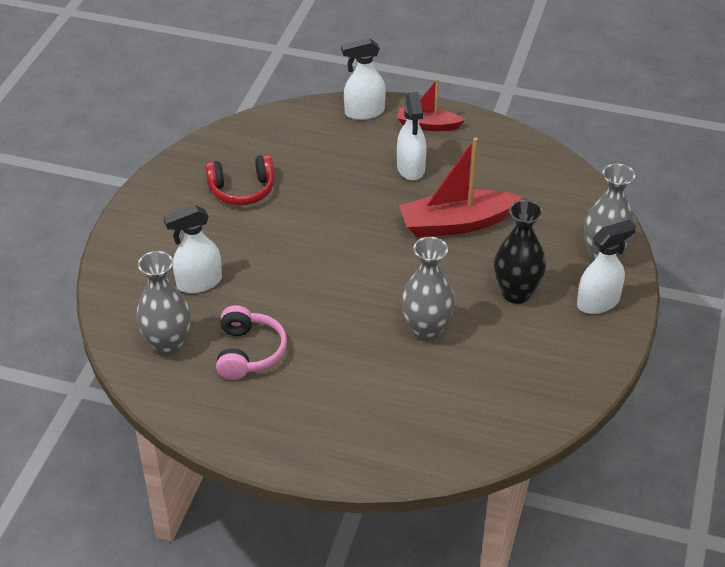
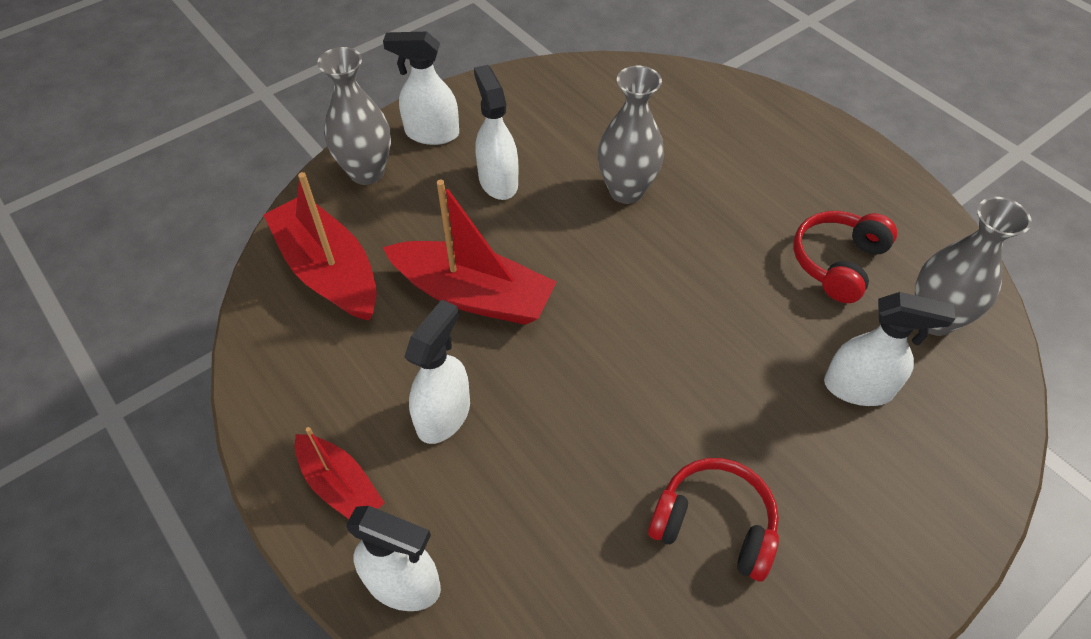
camera: 145 degrees left, 10 degrees up
pink headphones [216,305,287,380] -> red headphones [793,211,897,303]
black vase [494,200,546,304] -> white spray bottle [474,65,518,200]
none -> red boat [263,172,377,321]

